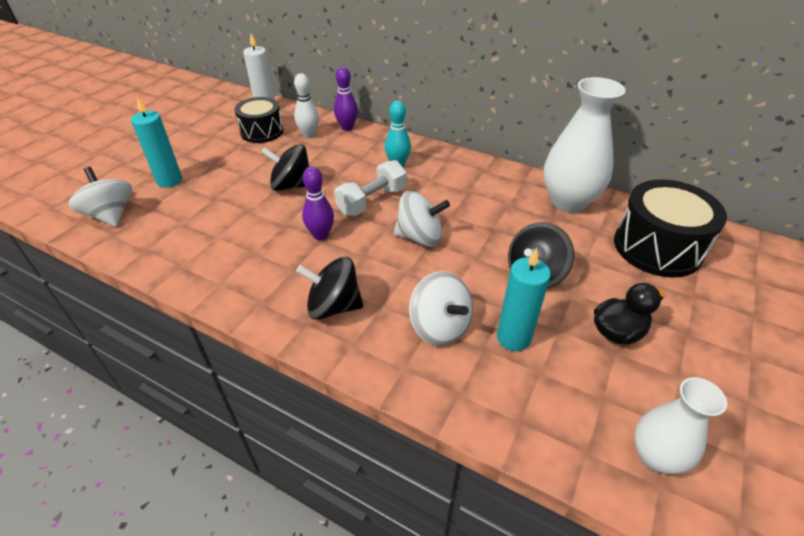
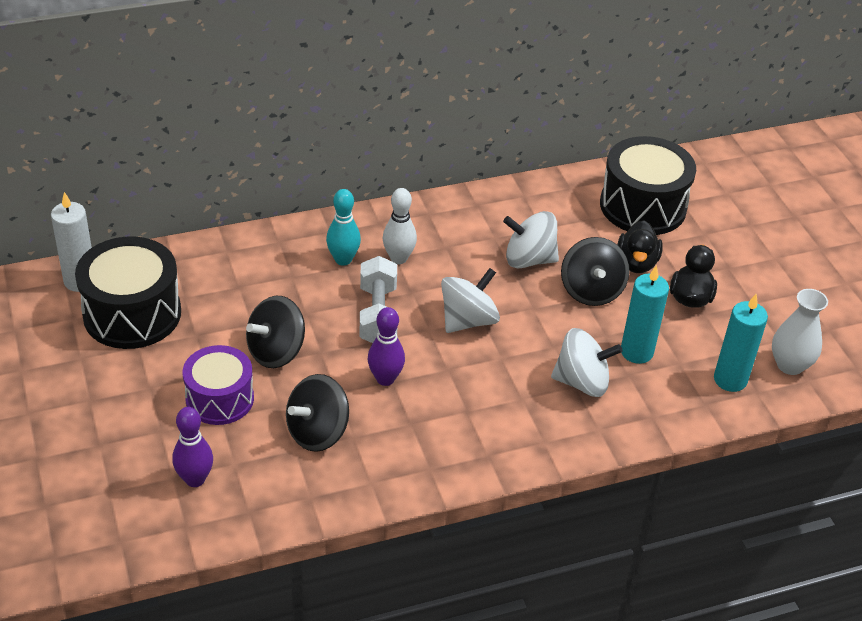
camera: 50 degrees left, 0 degrees up
white spinning top [68,167,132,227] -> white spinning top moved to [503,211,559,268]
turquoise candle [131,97,182,188] -> turquoise candle moved to [714,294,768,392]
black drum [234,97,283,143] -> black drum [75,236,181,349], size x1.51
white bowling pin [294,73,319,138] -> white bowling pin moved to [383,188,417,264]
black spinning top [296,257,363,320] -> black spinning top moved to [286,374,349,452]
purple bowling pin [334,67,358,131] -> purple bowling pin moved to [172,407,213,487]
white vase [544,77,626,213] -> none
none -> purple drum [183,345,254,425]
none -> black duck [618,221,663,273]

